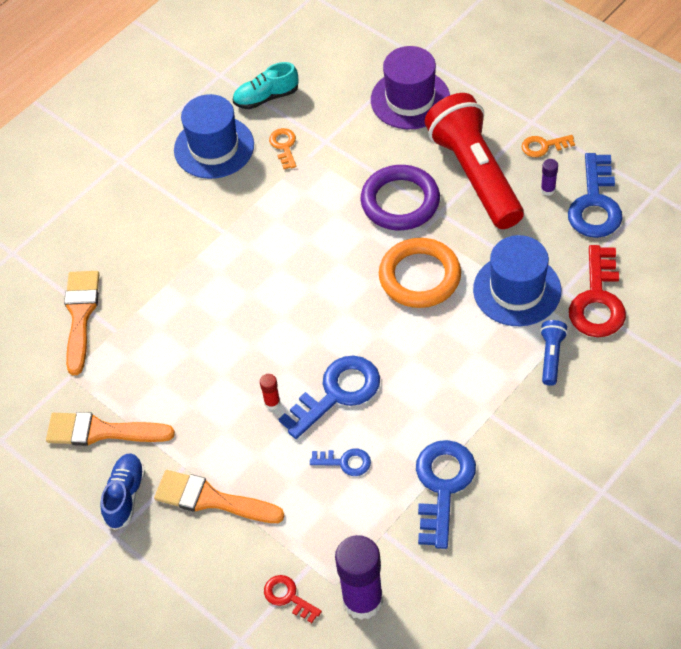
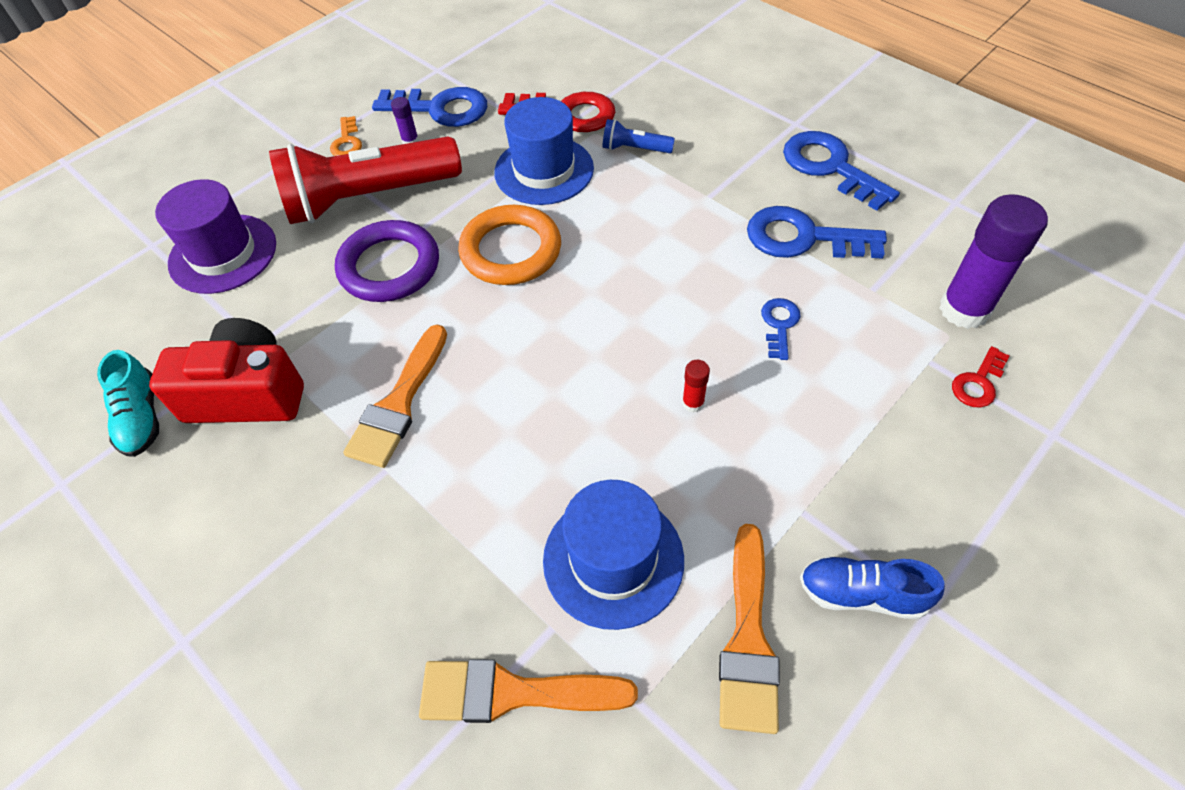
camera: 90 degrees left, 0 degrees up
orange brush [154,470,285,523] -> orange brush moved to [343,325,447,468]
blue hat [174,94,254,179] -> blue hat moved to [543,480,684,630]
orange key [269,128,296,169] -> red camera [149,318,304,423]
blue key [279,356,380,439] -> blue key moved to [783,131,900,211]

